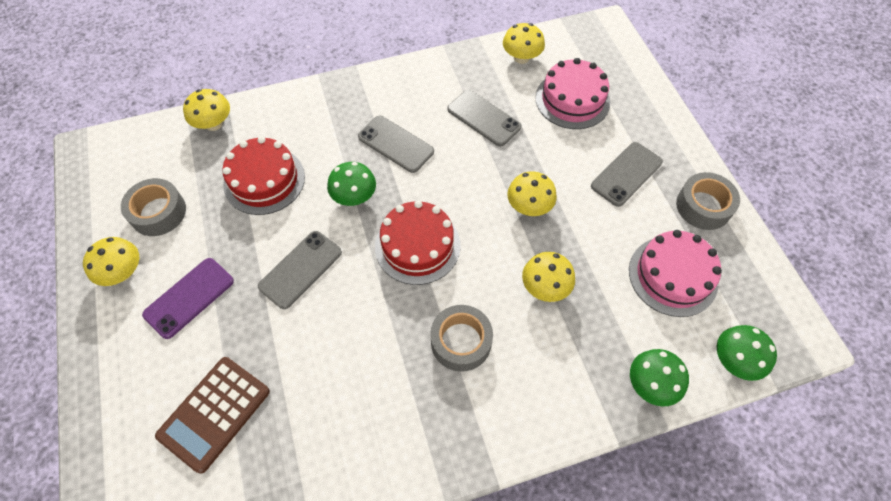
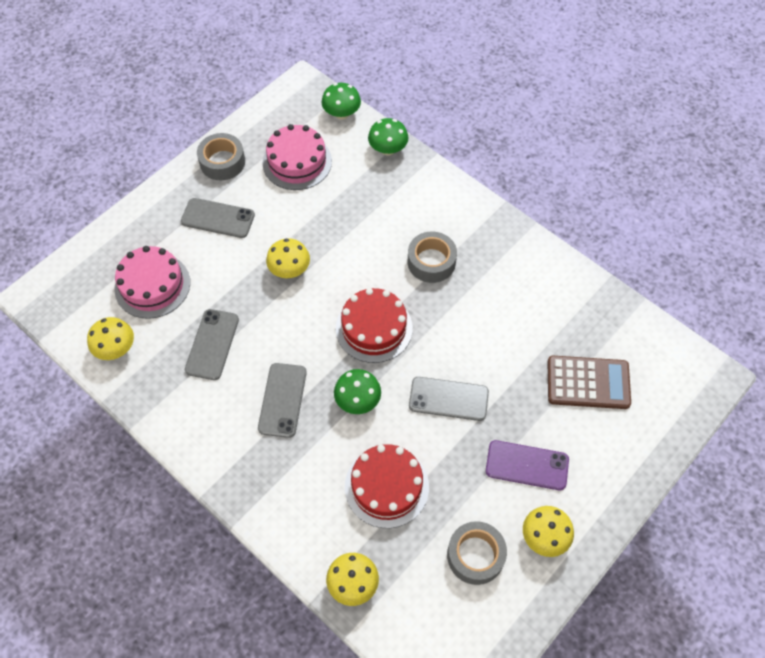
camera: 120 degrees left, 0 degrees up
yellow mushroom [522,252,575,302] -> none

